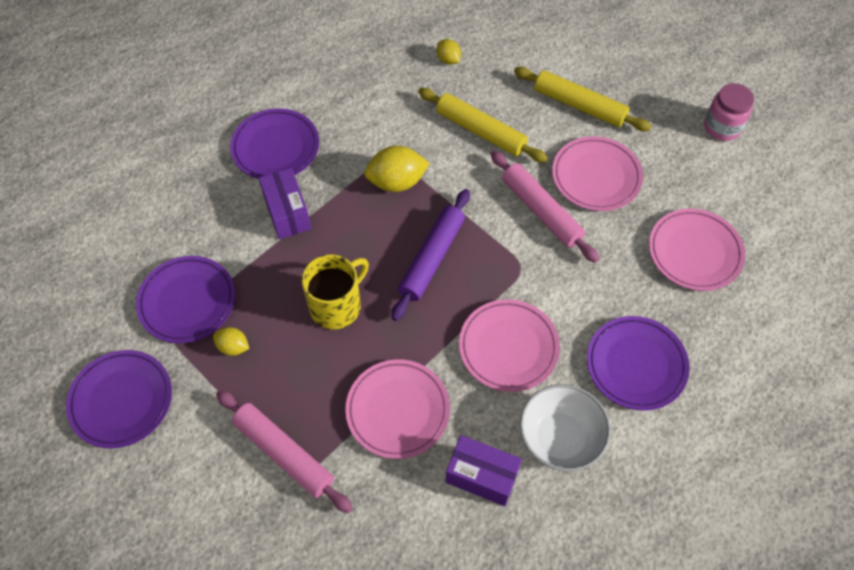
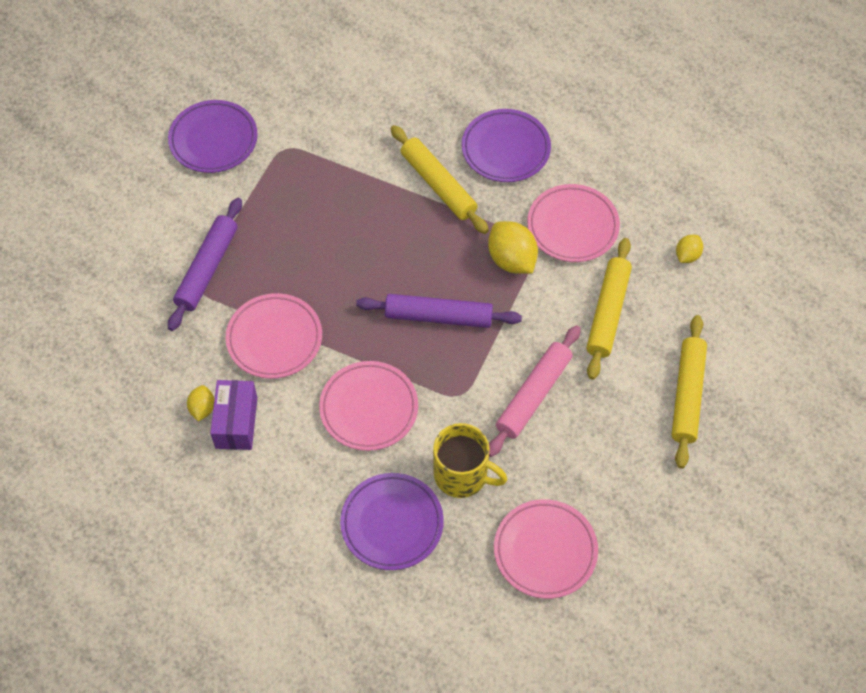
camera: 70 degrees right, 0 degrees up
purple plate [136,256,235,343] -> none
yellow lemon [213,327,249,356] -> yellow lemon moved to [187,385,214,422]
pink rolling pin [216,390,353,513] -> purple rolling pin [168,198,242,331]
purple box [259,168,312,239] -> yellow rolling pin [391,125,489,234]
yellow mug [302,255,369,329] -> yellow mug moved to [433,423,507,498]
white bowl [520,384,611,471] -> none
pink plate [552,136,643,211] -> pink plate moved to [527,184,620,262]
pink jar [704,83,754,141] -> none

